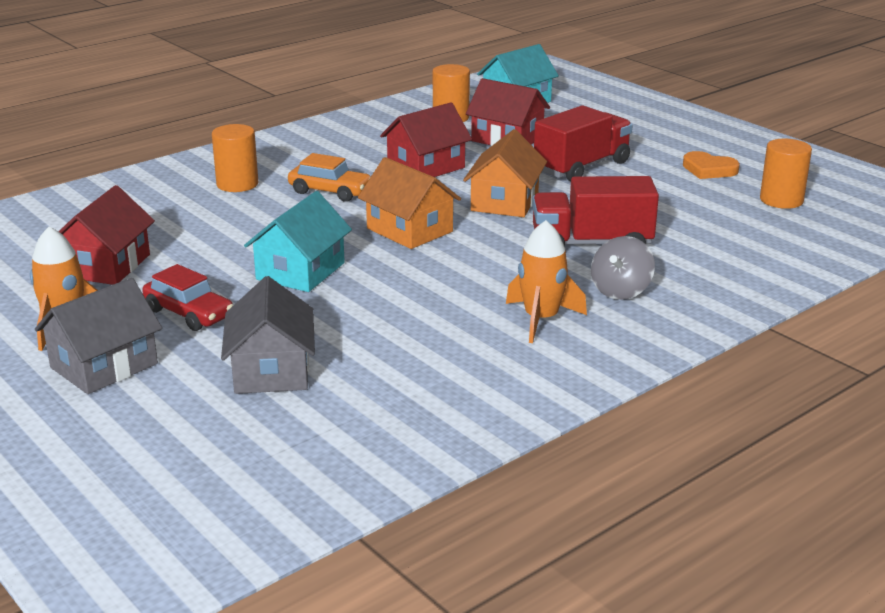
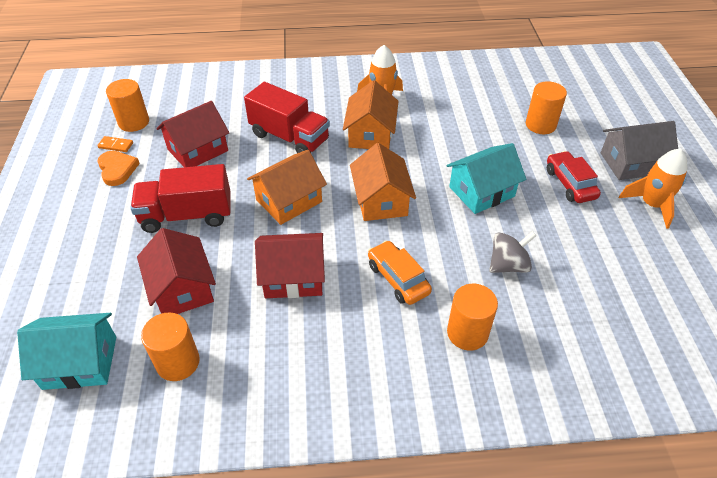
camera: 145 degrees left, 20 degrees up
red house [58,185,155,285] -> red house moved to [156,101,229,167]
grey house [221,276,315,394] -> orange cylinder [526,81,567,134]
grey spinning top [591,236,655,300] -> grey spinning top moved to [489,231,537,273]
none -> orange domino [97,136,133,152]
none -> orange house [343,80,398,149]

